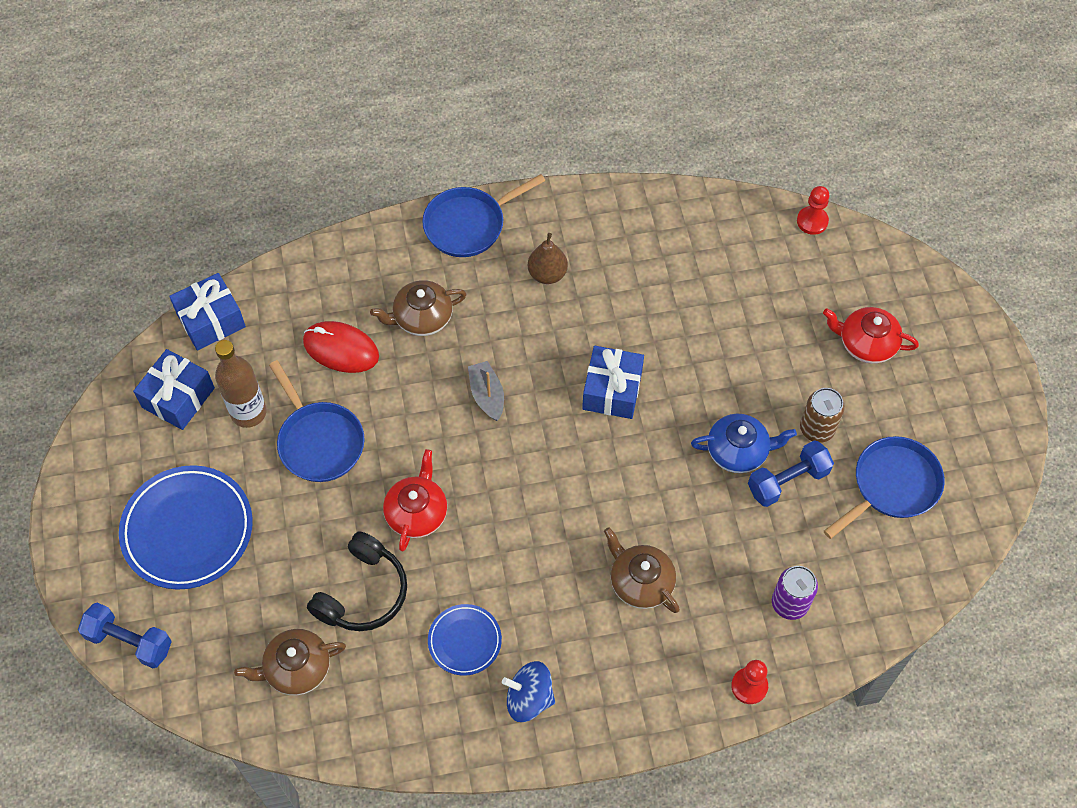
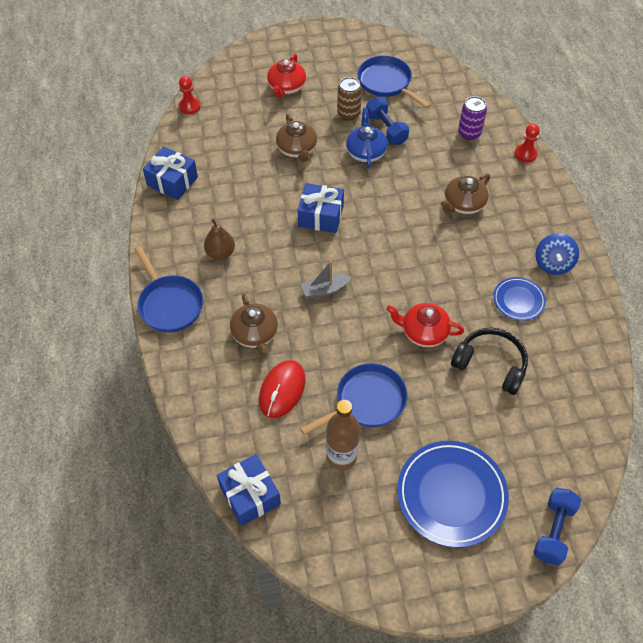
camera: 90 degrees left, 5 degrees down
blue gift [133,349,215,430] -> blue gift moved to [143,146,198,200]
brown teapot [234,629,346,695] -> brown teapot moved to [276,114,317,162]

